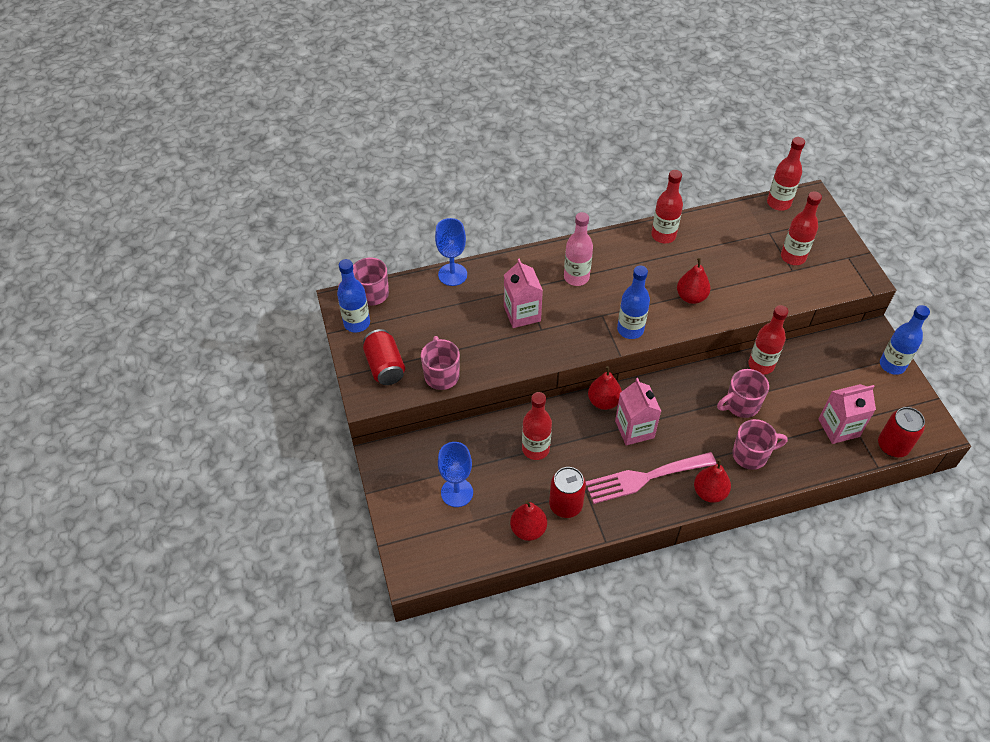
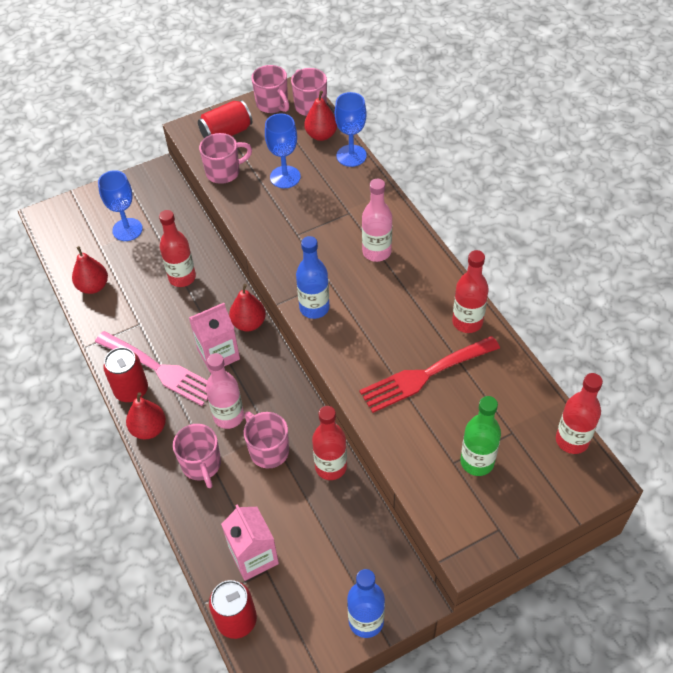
camera: 80 degrees right, 0 degrees up
blue bottle [337,259,370,332] -> pink mug [251,65,289,113]
pink carton [504,258,543,328] -> none
red can [549,467,586,518] -> red can moved to [103,347,148,402]
pink fork [586,452,717,504] -> pink fork turned 150 degrees clockwise [95,331,208,406]
red pear [677,258,711,304] -> red pear moved to [304,91,337,141]
red bottle [781,191,822,265] -> green bottle [460,396,501,476]
none -> pink bottle [206,353,244,429]
none -> blue goblet [265,114,301,188]
none -> red fork [359,336,500,413]

